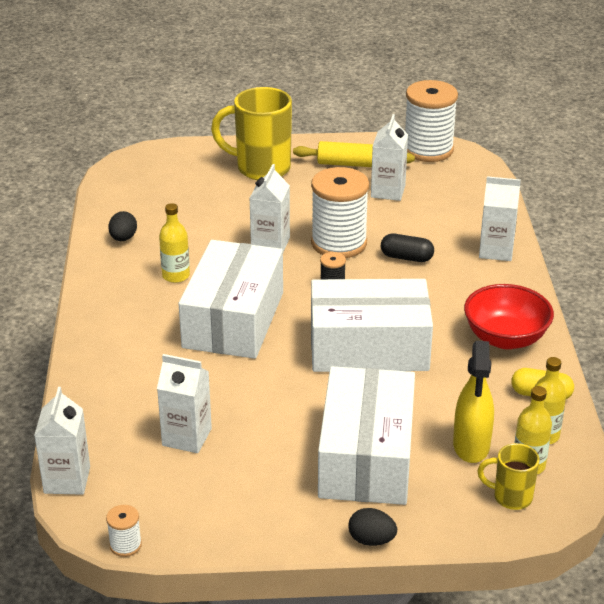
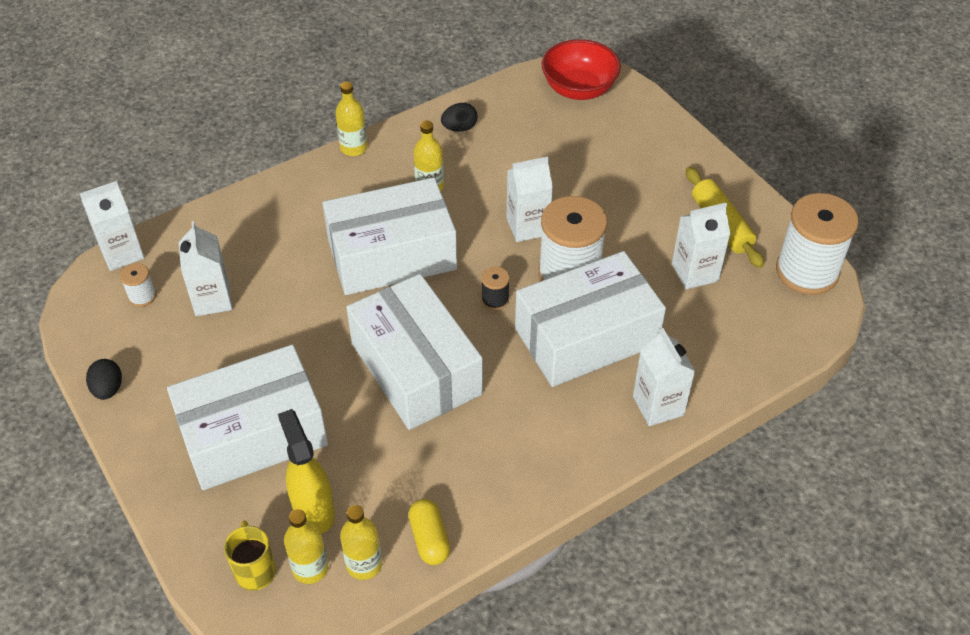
camera: 60 degrees right, 15 degrees up
white spool [106,505,142,557] -> white spool moved to [120,263,156,307]
yellow mug [211,87,292,180] -> none
black egg [348,508,397,546] -> black egg moved to [86,359,122,400]
black capsule [381,234,434,262] -> white box [515,251,666,387]
yellow spray bottle [453,341,494,463] -> yellow spray bottle turned 90 degrees clockwise [278,409,335,534]
red bowl [464,284,554,349] -> red bowl moved to [542,39,621,100]
none -> yellow bottle [335,82,367,156]

